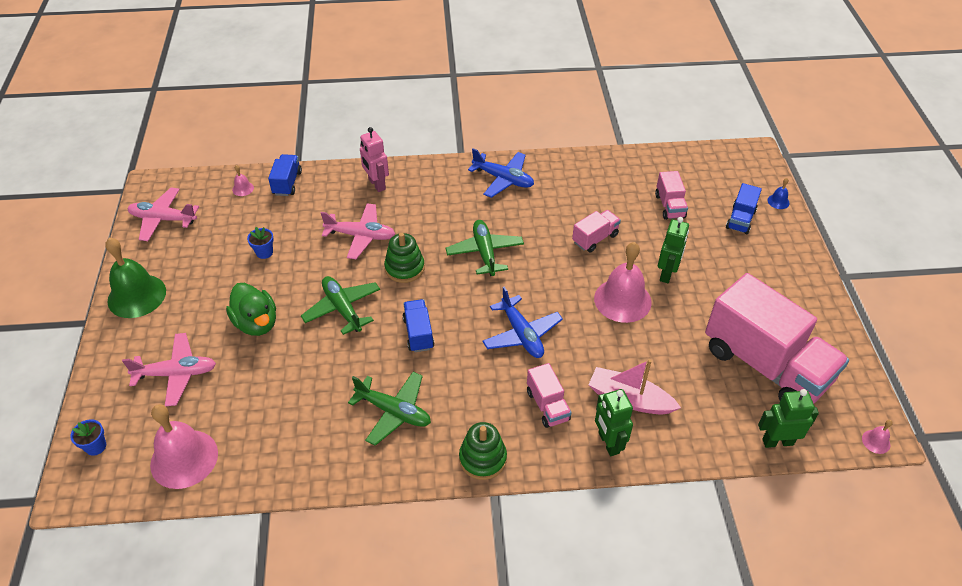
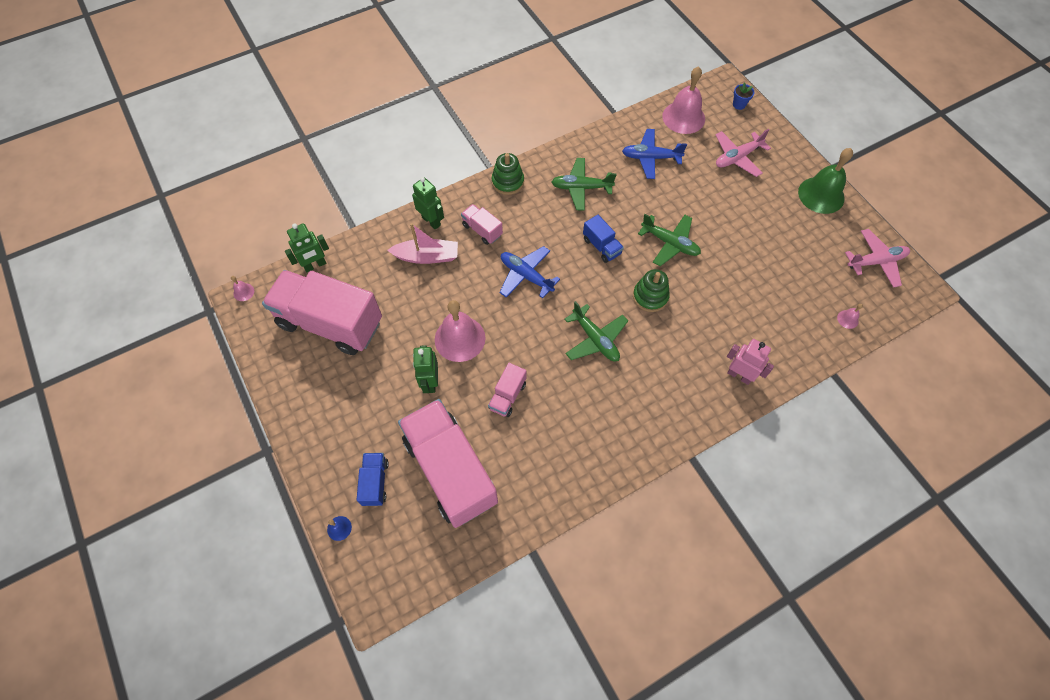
camera: 155 degrees right, 15 degrees up
green duck [226,283,276,336] -> none
blue flower pot [247,227,274,259] -> none
blue truck [268,154,302,196] -> none
pink plane [321,203,395,259] -> none
blue plane [468,148,534,198] -> blue plane moved to [622,129,687,179]
pink truck [655,171,688,220] -> pink truck [398,399,498,528], size x2.30

